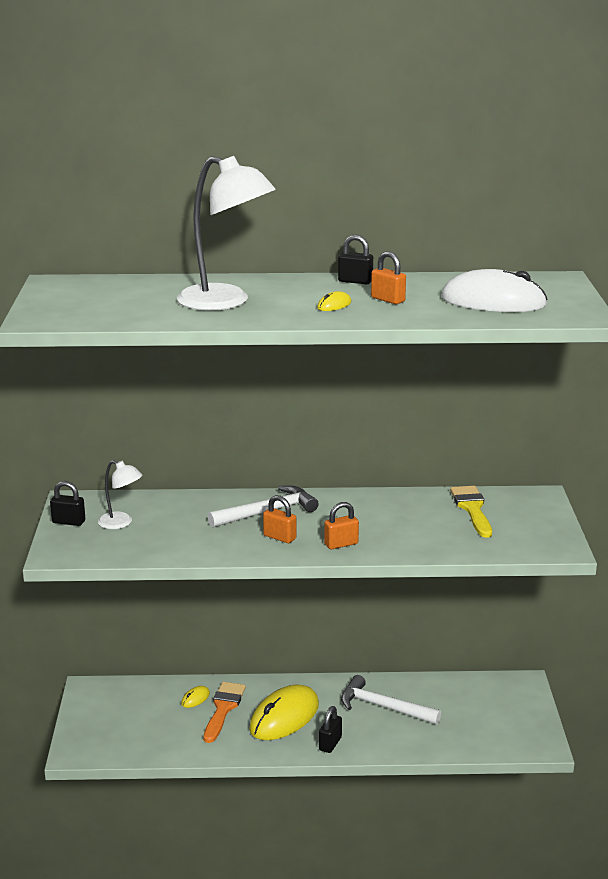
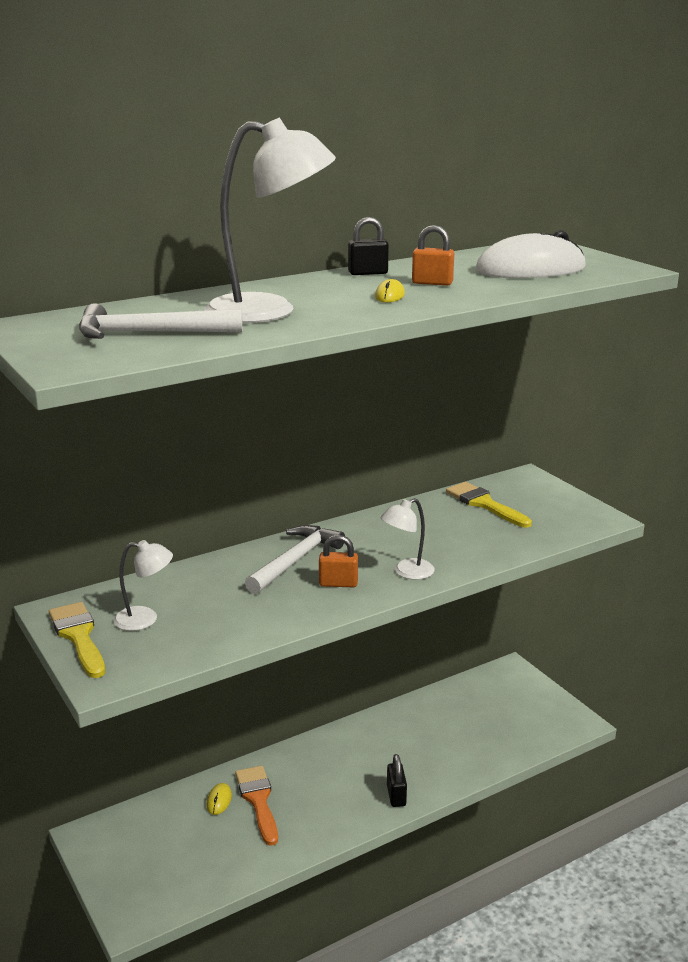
camera: 30 degrees left, 0 degrees up
black padlock [50,481,85,526] -> yellow brush [49,602,105,678]
yellow mouse [249,685,319,740] -> none
orange padlock [324,502,359,549] -> white lamp [380,498,435,580]
white hammer [341,675,441,724] -> white hammer moved to [79,303,243,339]

